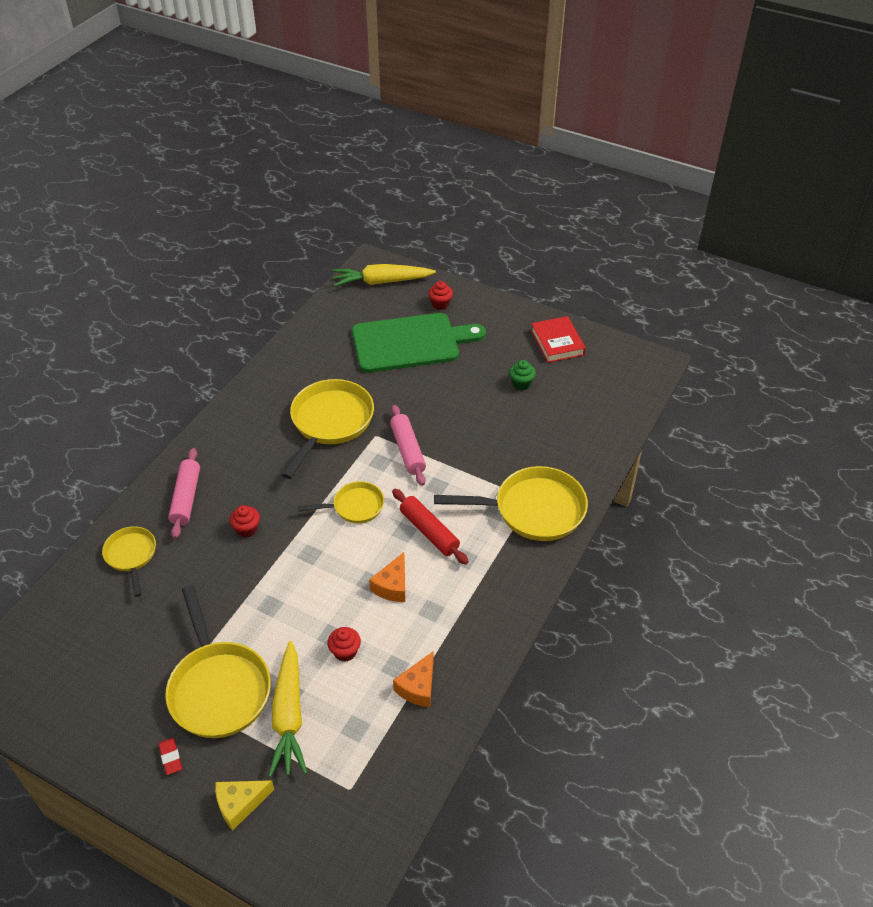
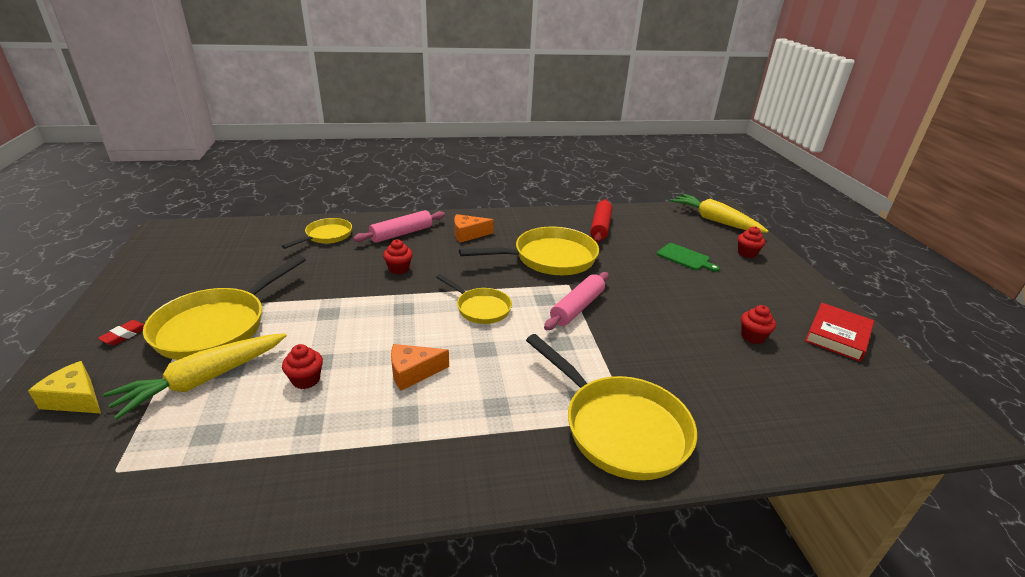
camera: 50 degrees right, 15 degrees down
green cutting board [352,313,486,373] -> green cutting board [657,243,720,272], size x0.44
red rolling pin [392,489,469,565] -> red rolling pin moved to [590,199,612,243]
orange cheese [393,652,434,707] -> orange cheese moved to [454,214,494,243]
green cupcake [509,360,536,390] -> red cupcake [741,305,776,344]

